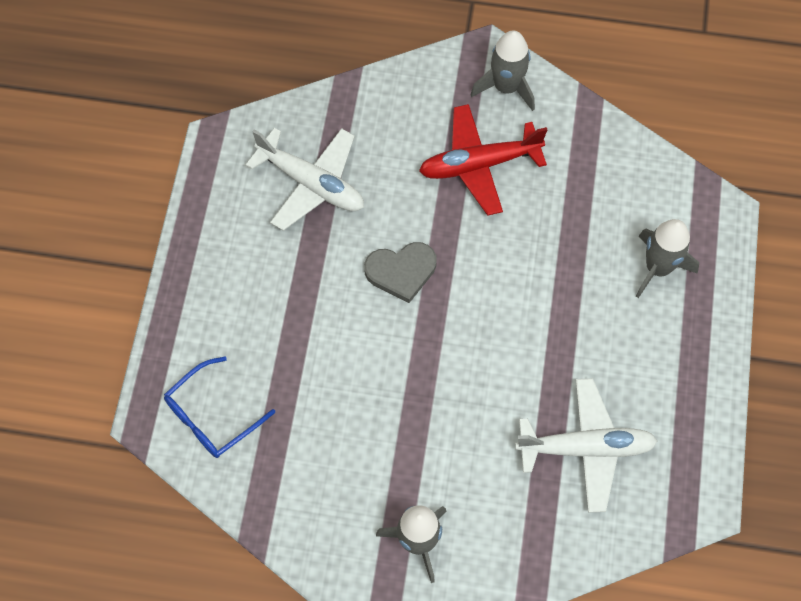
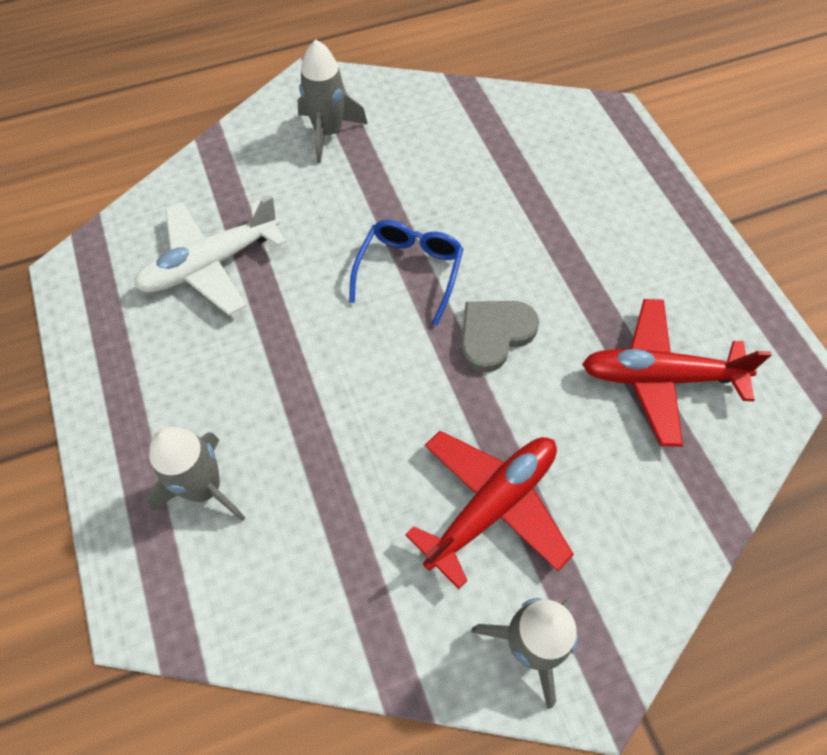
camera: 150 degrees right, 5 degrees down
blue glasses [164,356,275,458] -> blue glasses moved to [349,220,463,326]
white plane [246,128,364,231] -> red plane [582,299,772,447]

